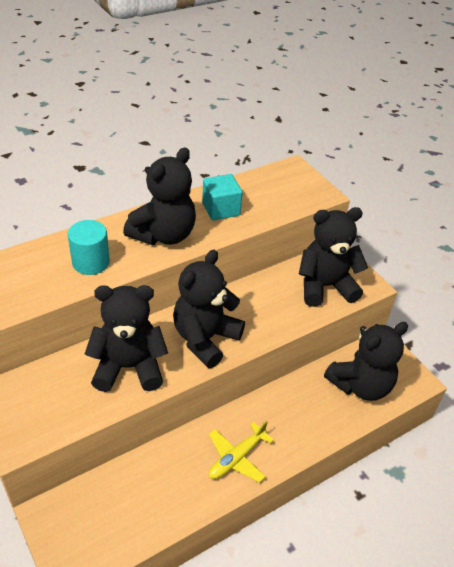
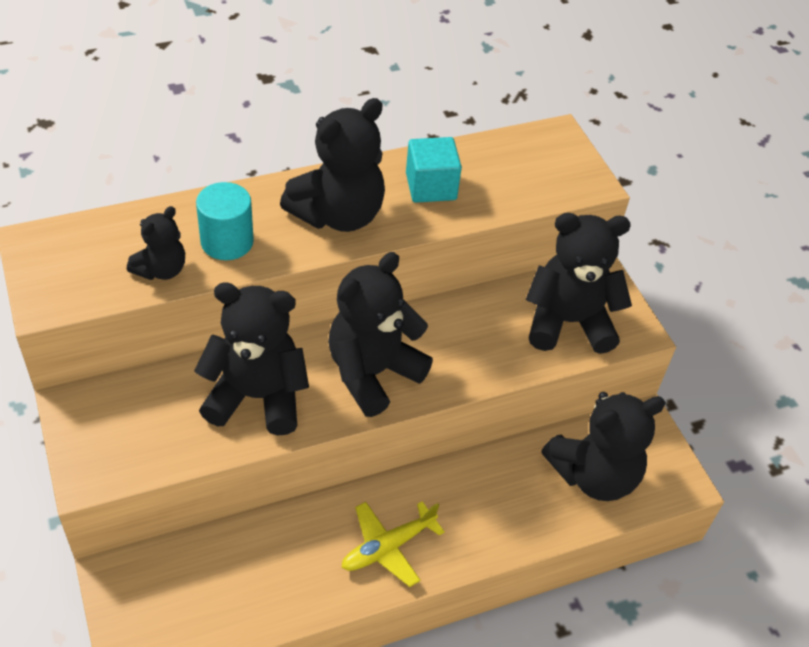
camera: 10 degrees right, 5 degrees up
none -> black teddy bear [127,206,185,280]

